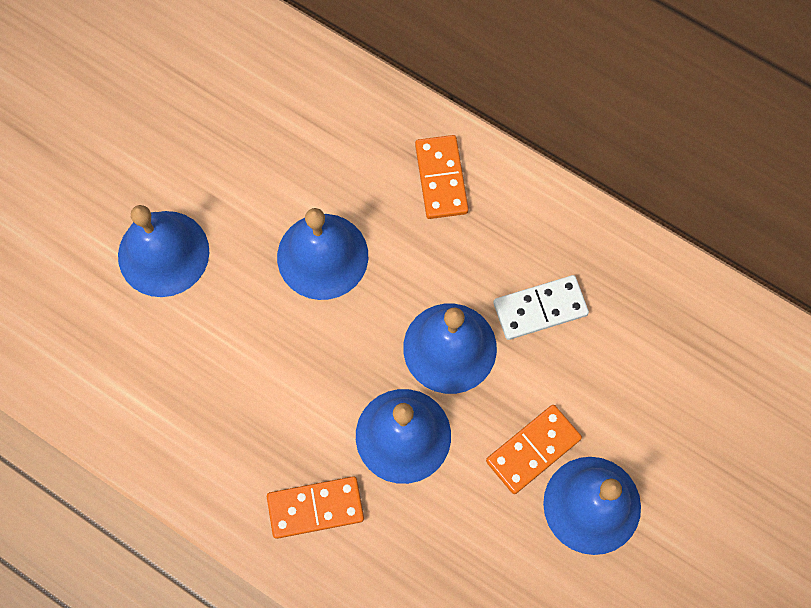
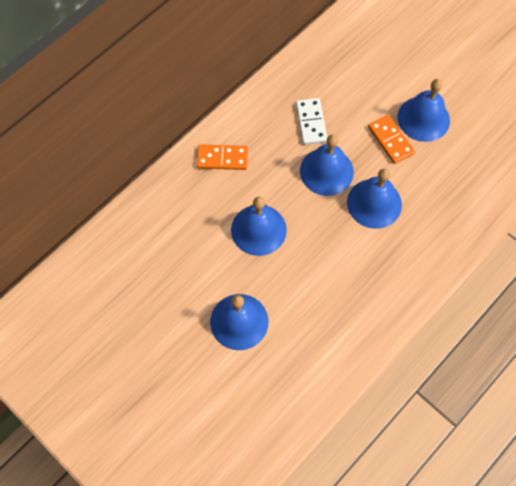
camera: 80 degrees left, 5 degrees down
orange domino [267,476,364,539] -> none

